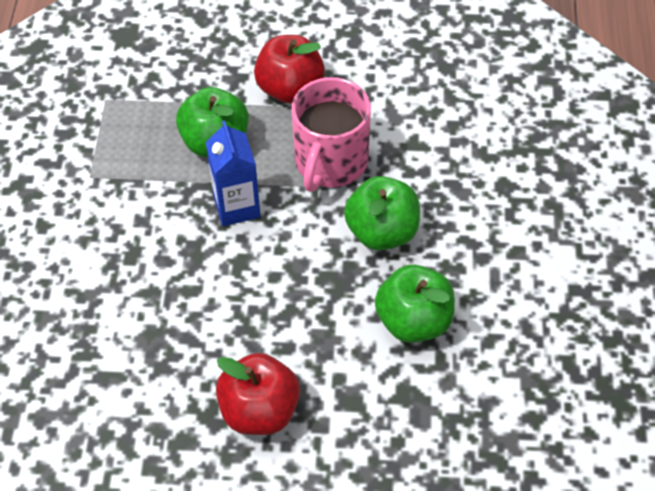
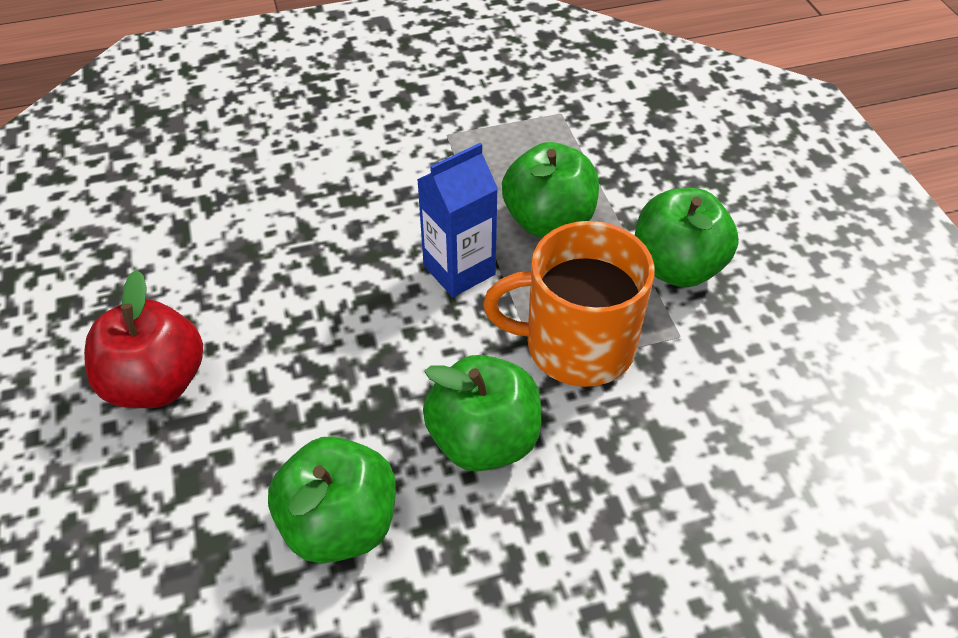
camera: 70 degrees right, 5 degrees down
red apple [254,35,325,103] -> green apple [635,188,739,287]
pink mug [292,77,371,192] -> orange mug [483,221,655,387]

